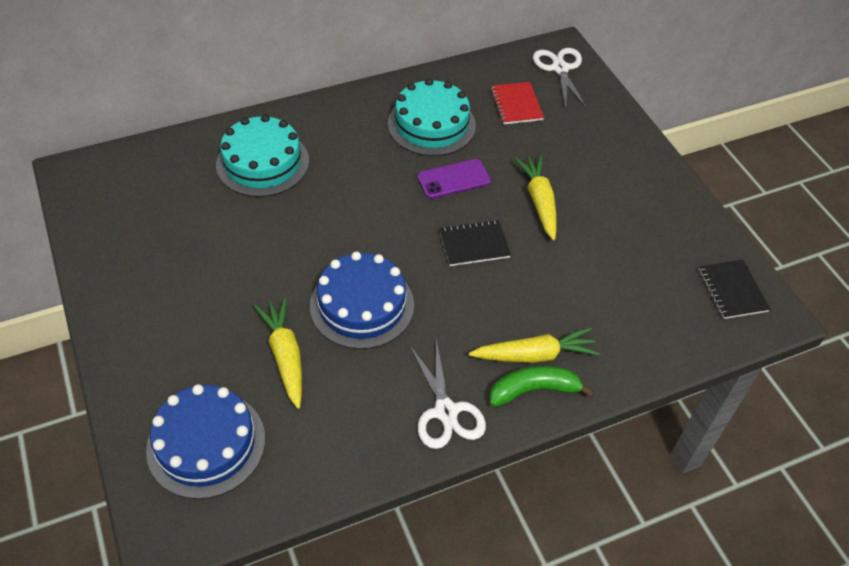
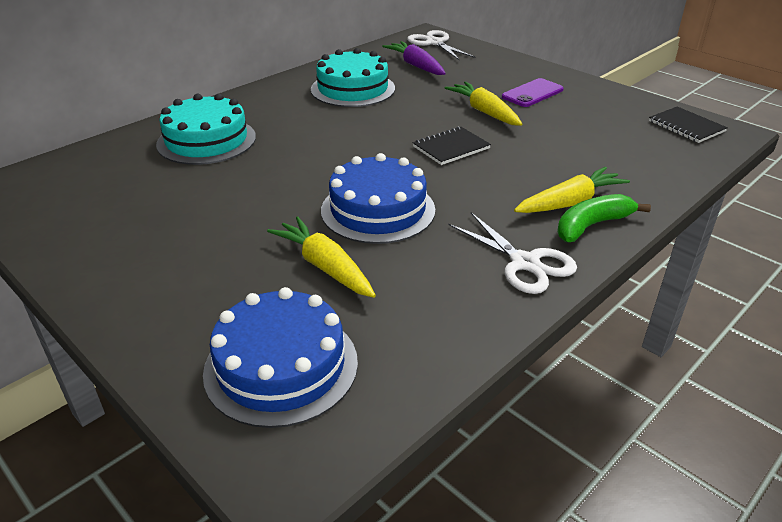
camera: 20 degrees left, 15 degrees down
purple phone [417,159,491,199] -> purple phone moved to [502,78,564,107]
red notebook [490,82,544,124] -> purple carrot [382,41,446,75]

